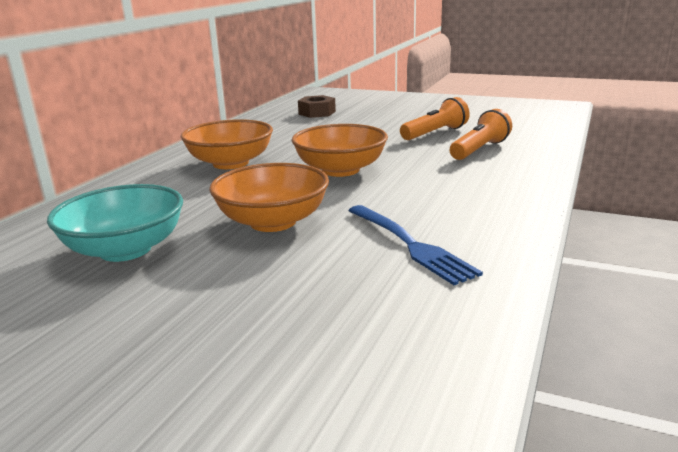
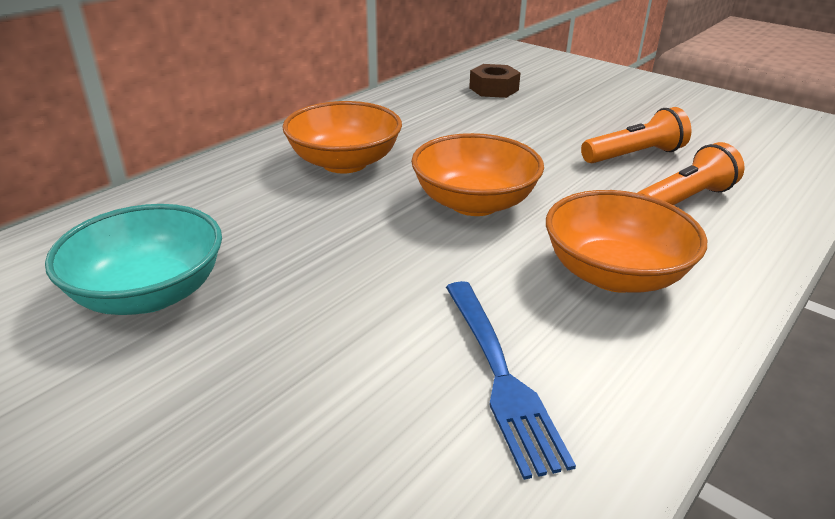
camera: 15 degrees right, 10 degrees up
orange bowl [209,163,329,232] -> orange bowl moved to [546,190,707,293]

